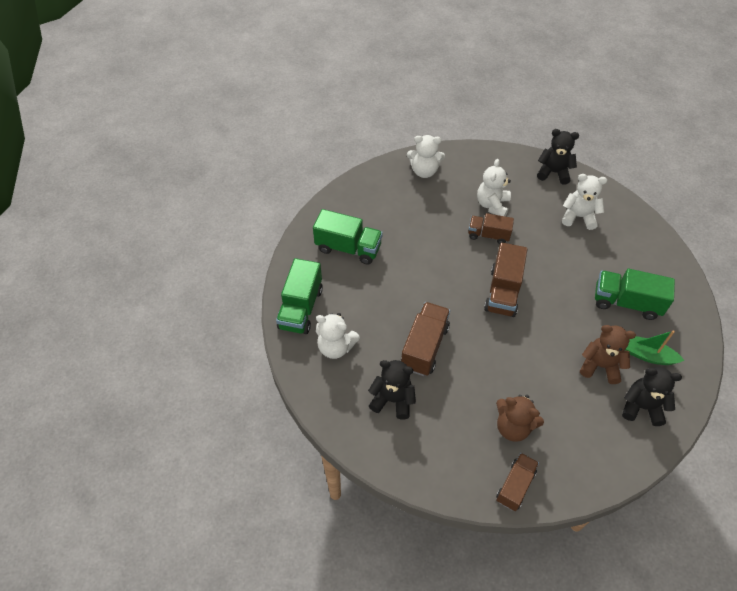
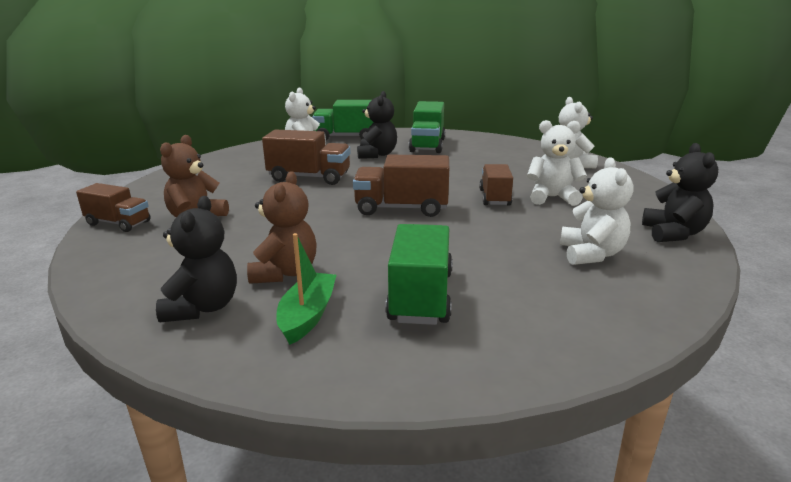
camera: 80 degrees right, 30 degrees down
black teddy bear [368,360,416,419] -> black teddy bear moved to [357,91,397,159]

